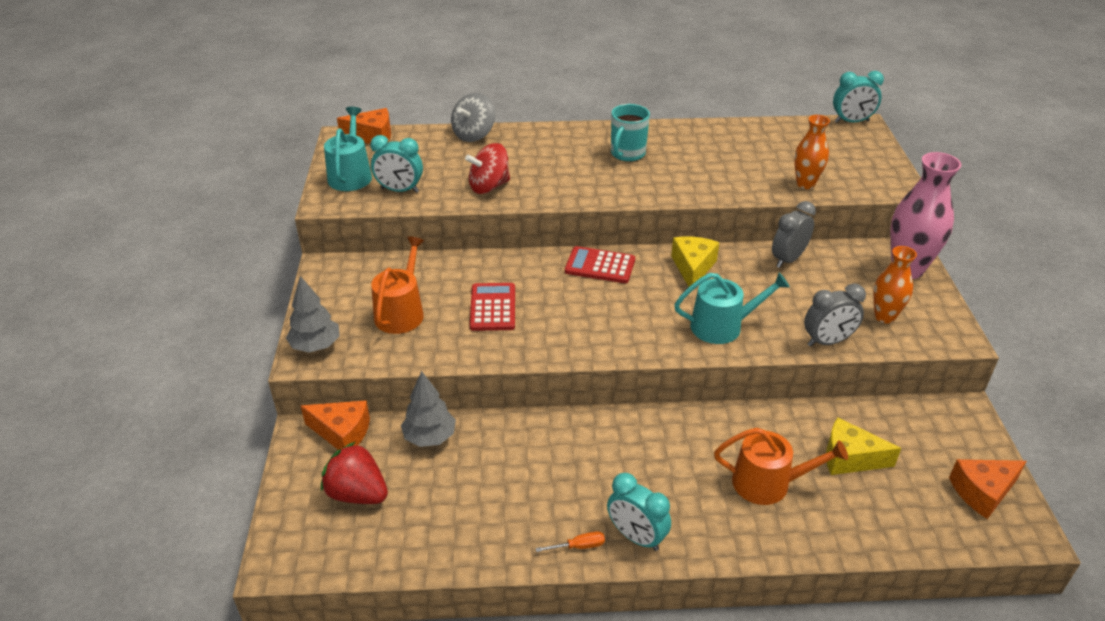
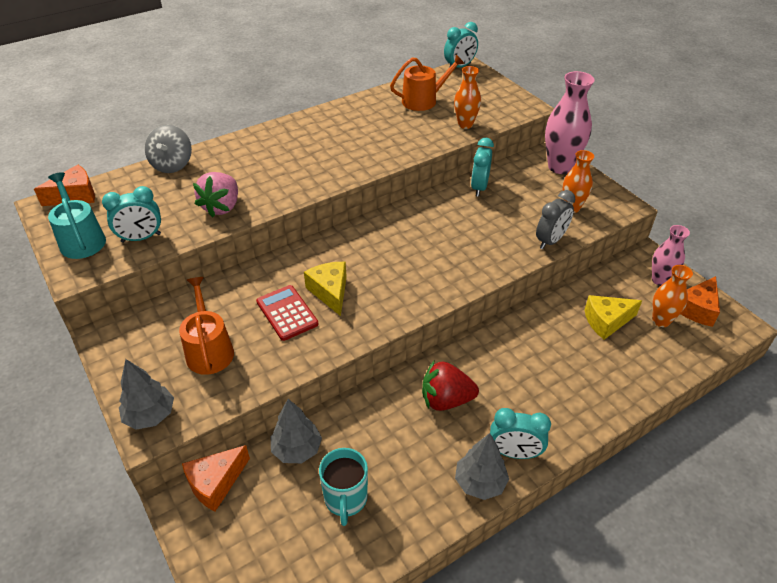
camera: 30 degrees left, 5 degrees up
orange cheese [301,400,370,450] -> orange cheese turned 150 degrees clockwise [182,445,250,512]
red strawberry [321,441,388,504] -> red strawberry moved to [422,361,479,411]
red spinning top [465,143,510,194] -> pink strawberry [193,172,238,217]
orange screwdriver [536,531,605,552] -> grey tree [455,433,509,500]
red calculator [565,246,635,283] -> none
turquoise mug [611,104,650,162] -> turquoise mug moved to [319,448,368,526]
yellow cheese [671,237,719,287] -> yellow cheese moved to [304,262,347,316]
turquoise watering can [674,272,790,344] -> none
orange watering can [714,428,848,505] -> orange watering can moved to [390,54,465,111]
grey clock [772,201,816,268] -> turquoise clock [471,138,494,196]
none -> pink vase [652,225,690,286]
none -> orange vase [652,265,693,327]

